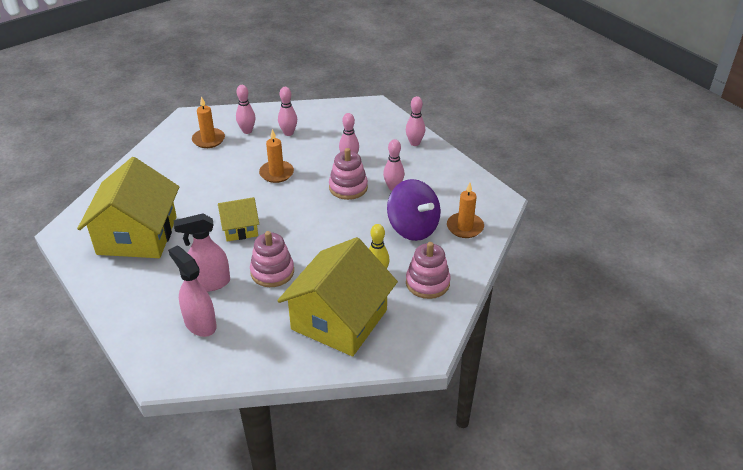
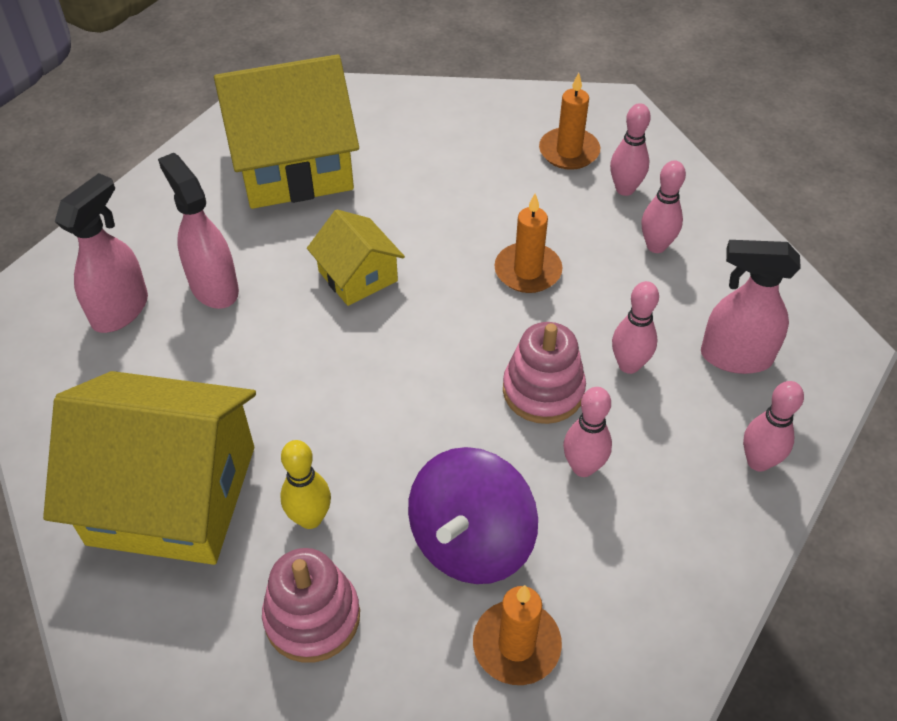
camera: 70 degrees right, 10 degrees up
pink stacking toy [250,231,294,287] -> none
none -> pink spray bottle [701,240,801,374]

